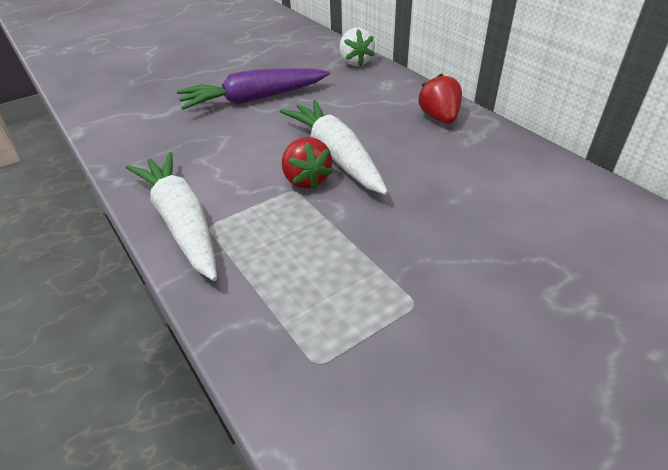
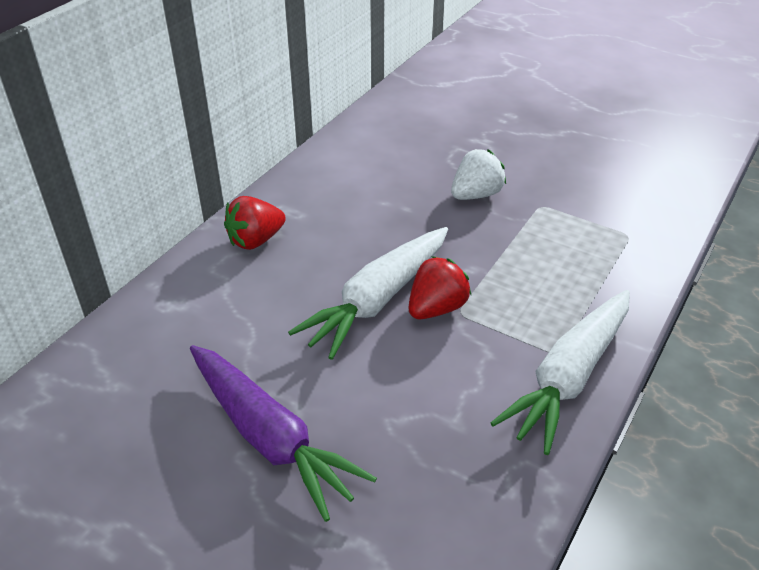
camera: 115 degrees left, 0 degrees up
white strawberry [339,27,375,66] -> white strawberry moved to [451,149,506,200]

